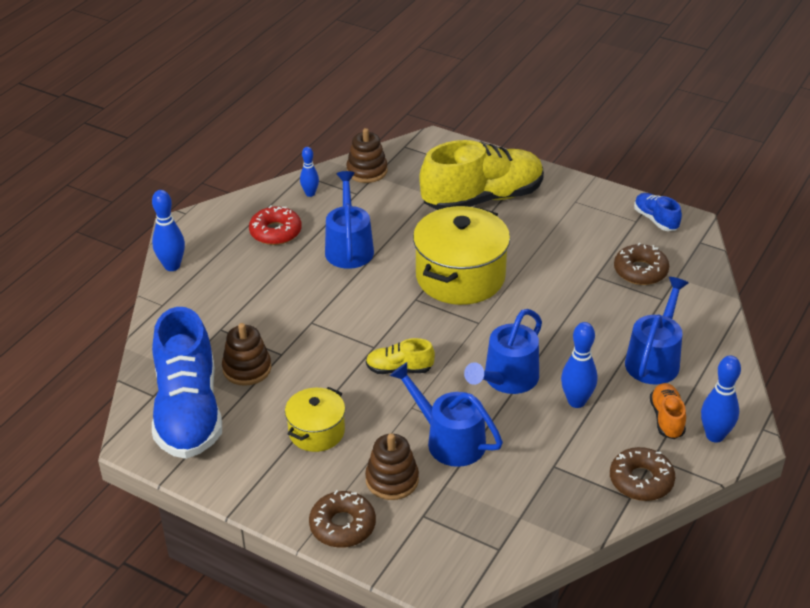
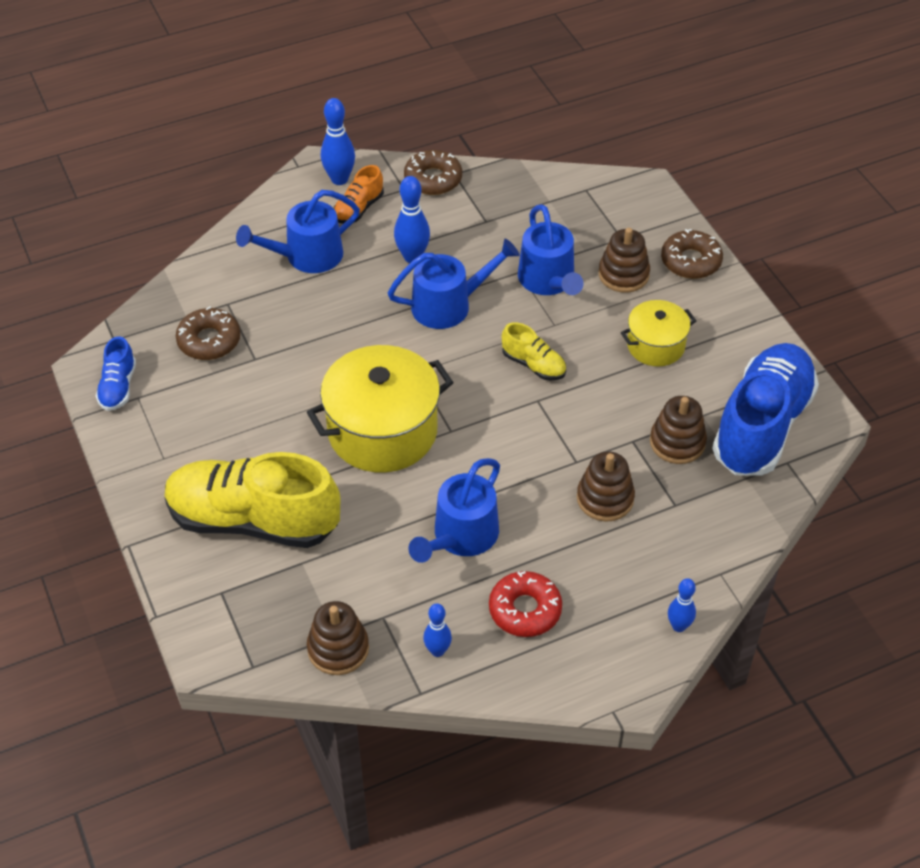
camera: 145 degrees left, 10 degrees up
blue bowling pin [152,190,185,271] -> blue bowling pin [668,578,696,632], size x0.64
none -> brown stacking toy [577,451,635,522]

